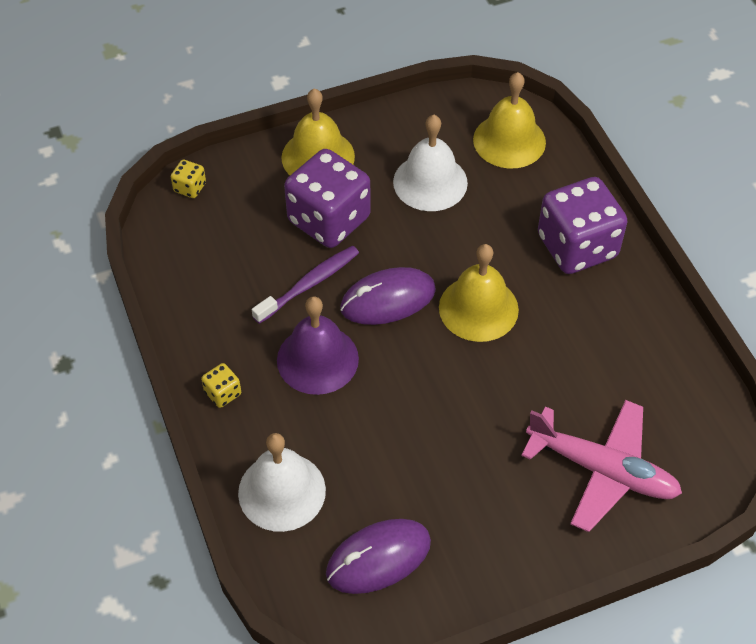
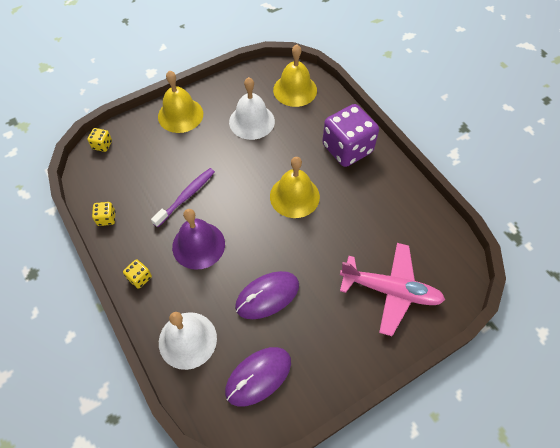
camera: 10 degrees left, 5 degrees up
purple dice [284,149,371,248] -> none
purple mouse [340,267,436,325] -> purple mouse moved to [235,271,299,319]
none -> yellow dice [92,202,116,226]

